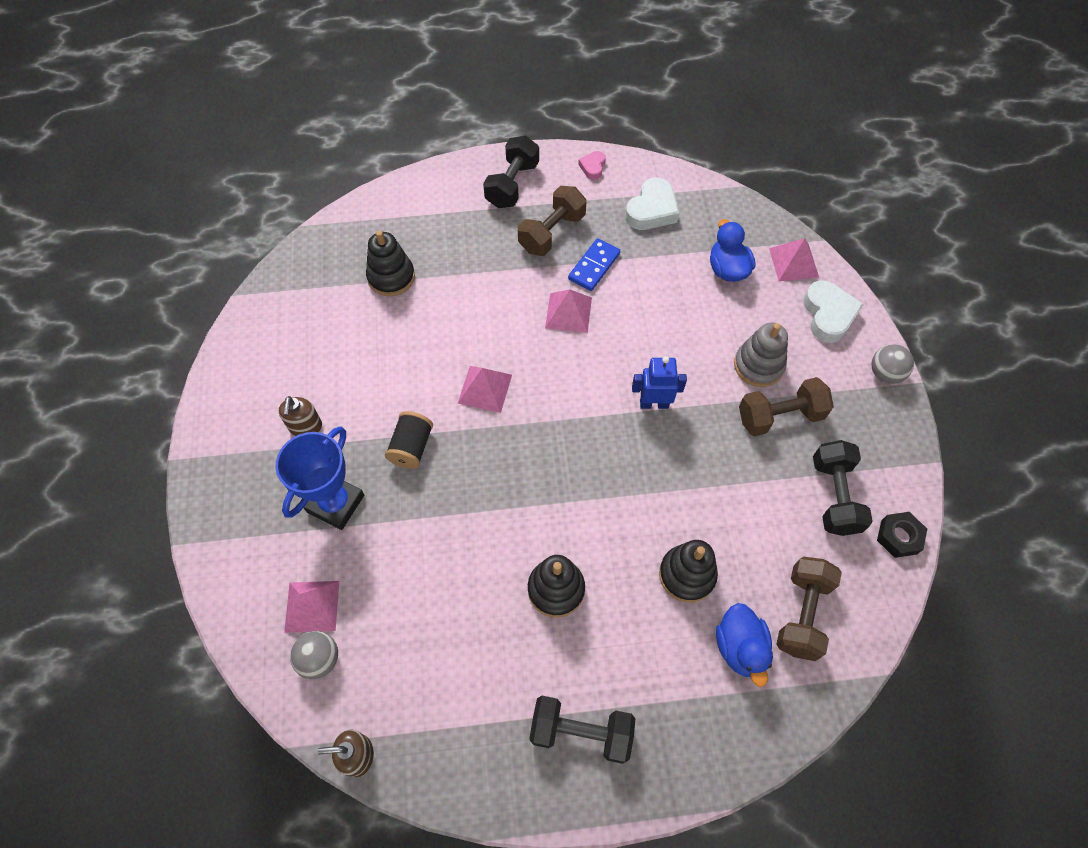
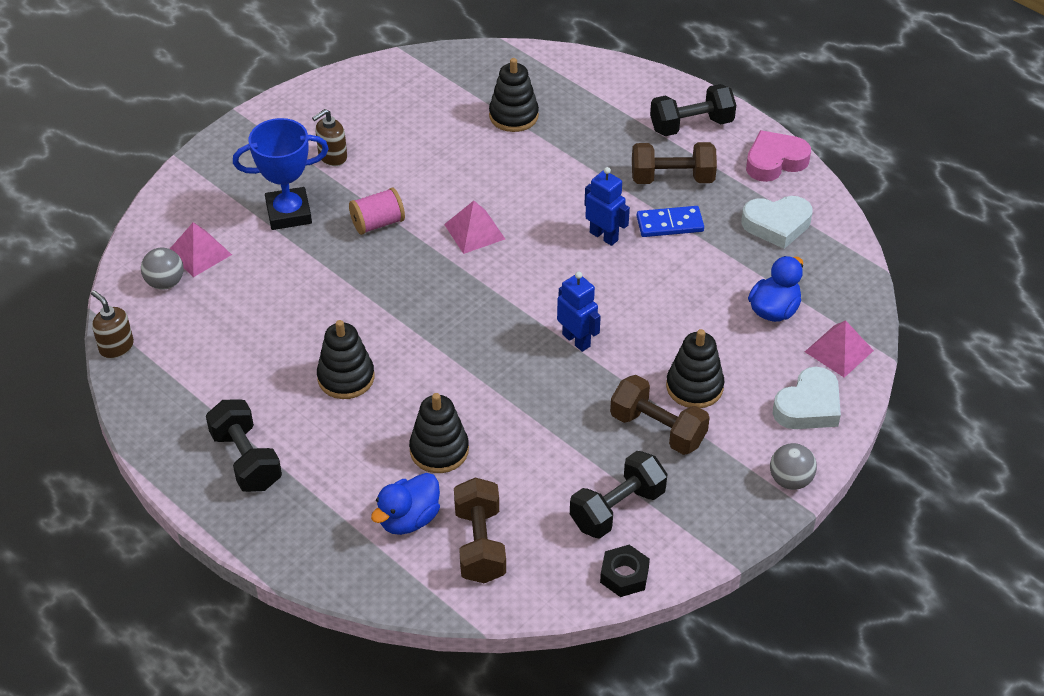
camera: 50 degrees right, 15 degrees down
black spool [385,411,433,469] -> pink spool [349,187,405,235]
pink pyramid [545,289,592,333] -> blue robot [584,167,630,246]
pink heart [578,151,606,180] -> pink heart [746,130,811,182], size x1.86
grey stacking toy [734,323,788,387] -> black stacking toy [666,329,724,408]
brown dumbbell [776,557,842,661] -> brown dumbbell turned 75 degrees counterclockwise [454,478,506,583]

